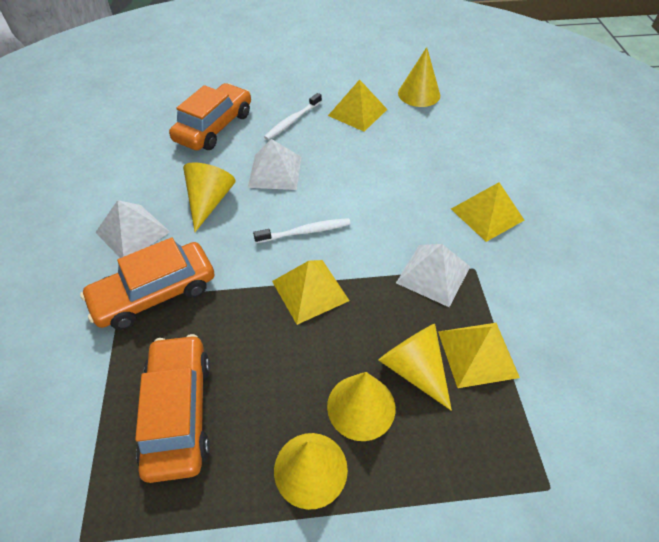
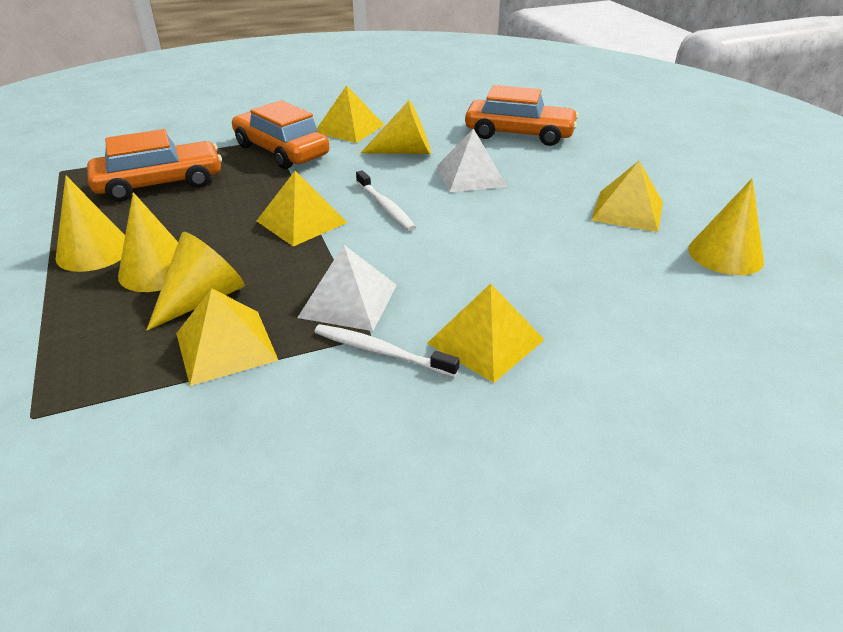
camera: 75 degrees right, 15 degrees down
white pyramid [95,200,170,258] -> yellow pyramid [317,85,384,143]
white toothbrush [264,93,322,140] -> white toothbrush moved to [314,324,460,377]

